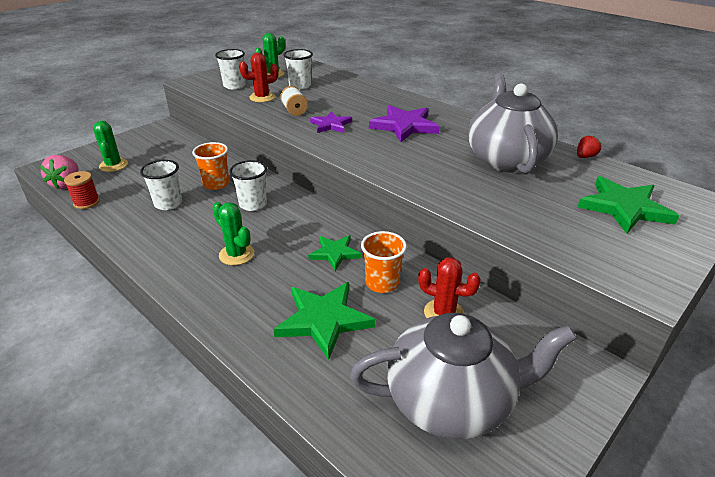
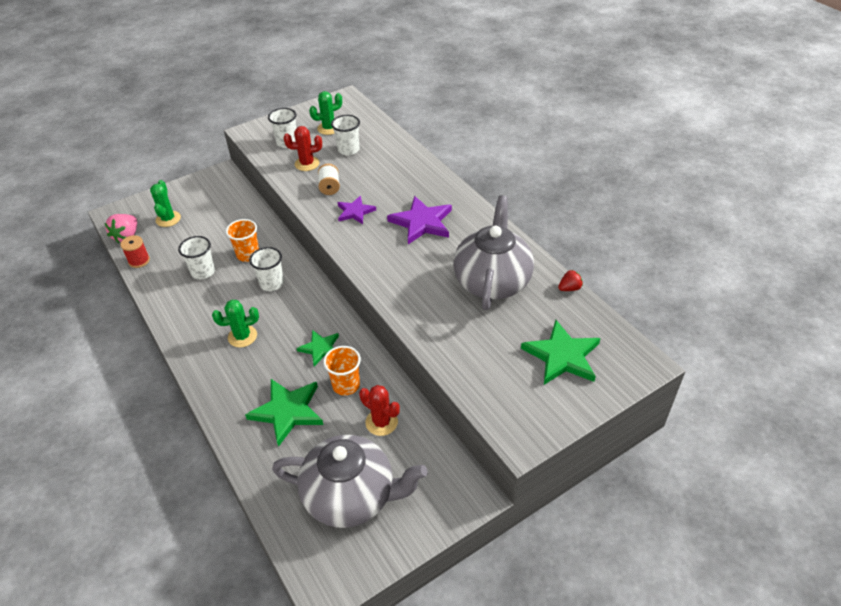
camera: 15 degrees right, 10 degrees up
green cactus [212,202,254,265] -> green cactus turned 75 degrees counterclockwise [212,300,259,348]

